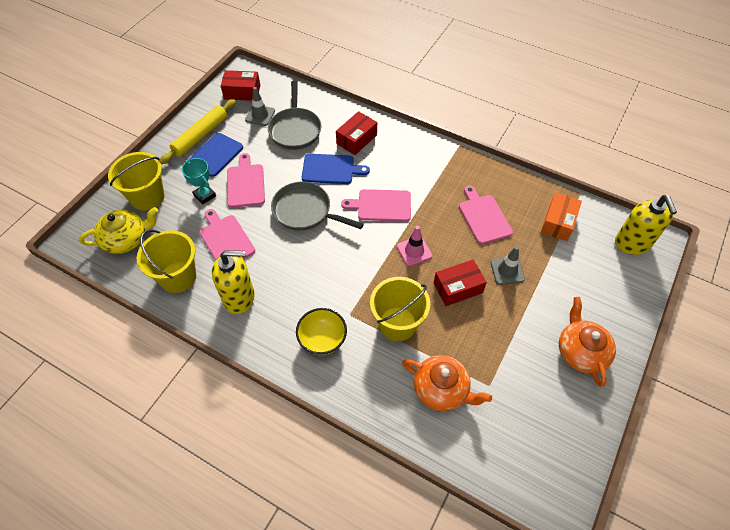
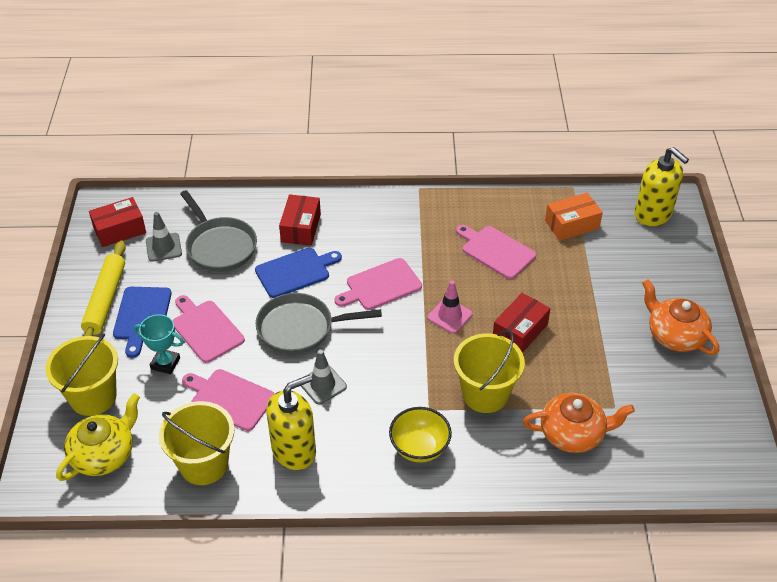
camera: 30 degrees left, 10 degrees down
grey traffic cone [491,246,525,285] -> grey traffic cone moved to [301,350,347,405]
orange box [541,192,582,241] -> orange box turned 75 degrees clockwise [545,193,603,241]

